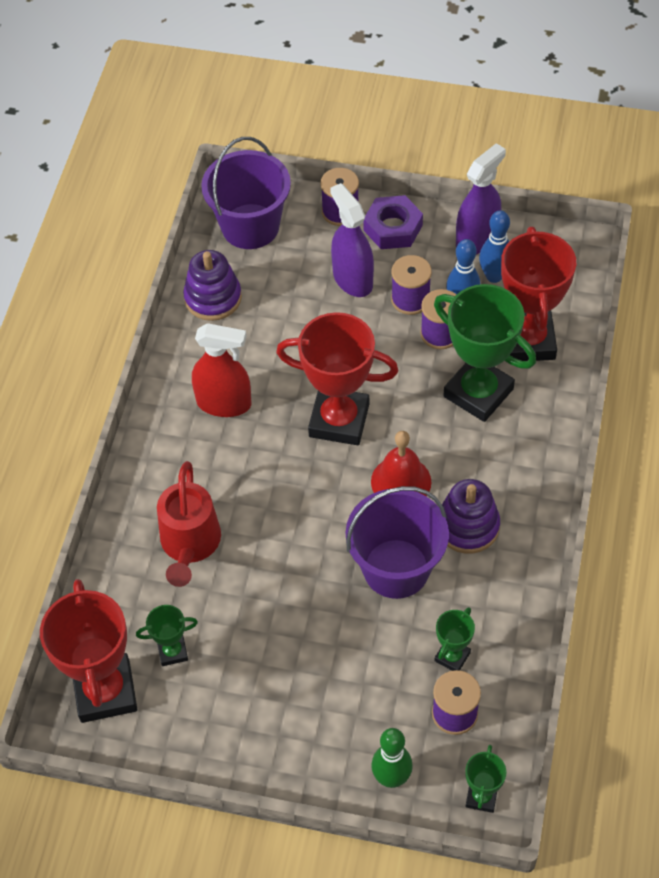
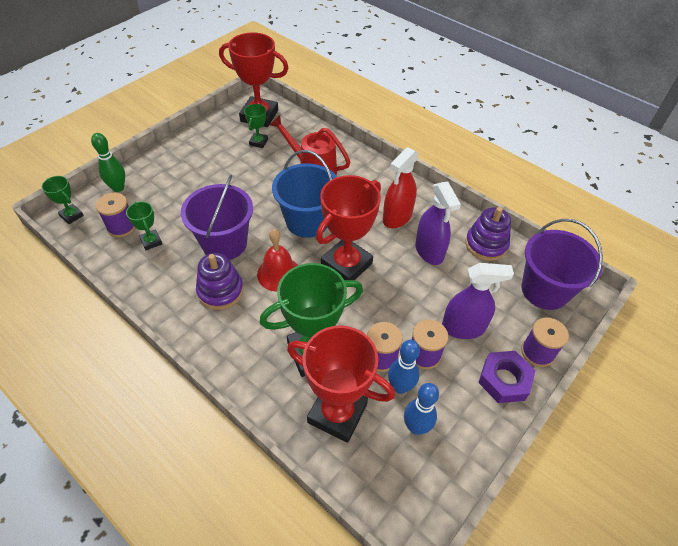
camera: 115 degrees right, 5 degrees down
purple spray bottle [456,143,506,255] -> purple spray bottle moved to [415,182,461,265]
none -> blue bucket [272,150,337,238]

